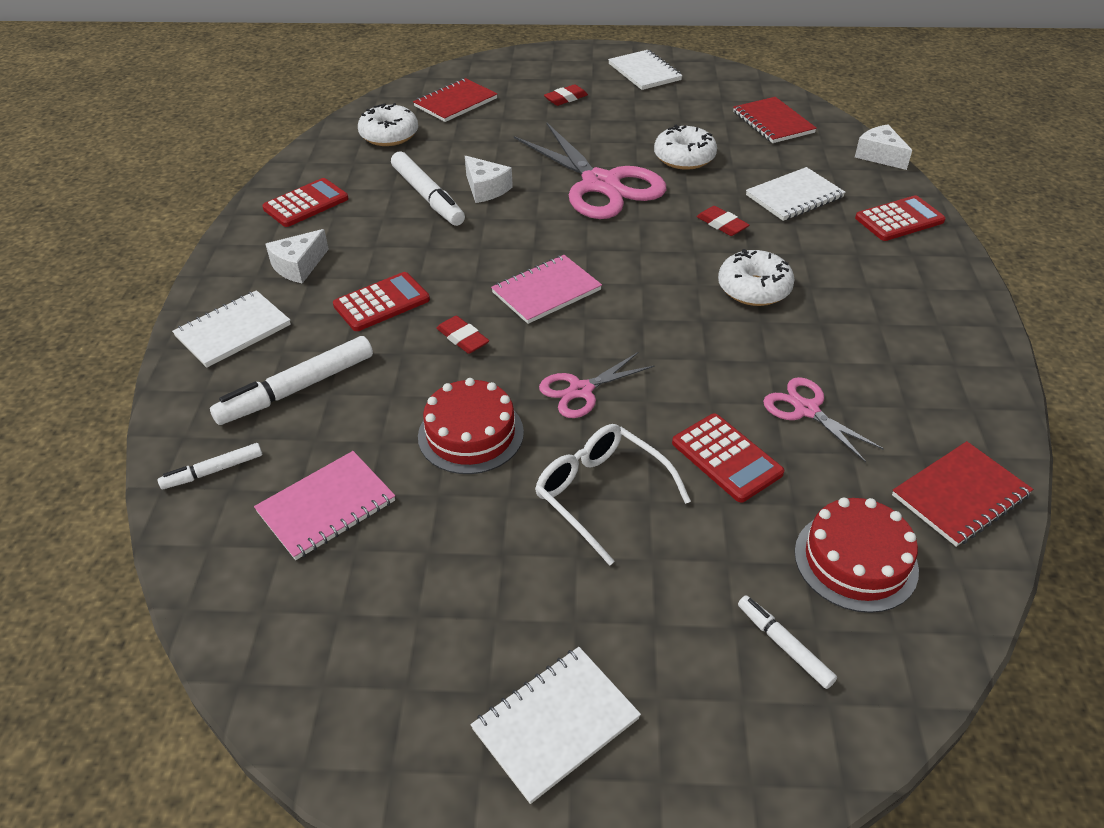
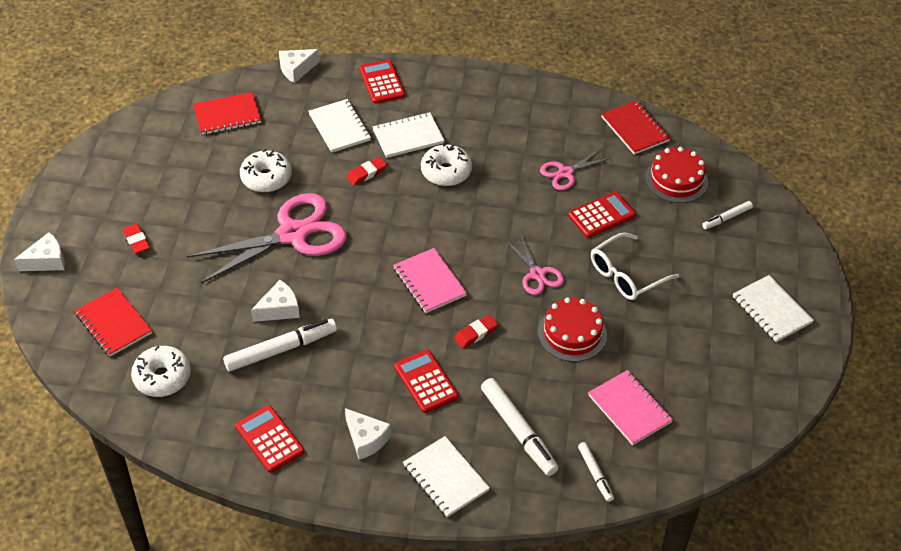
camera: 85 degrees left, 5 degrees up
white notebook [608,50,683,90] -> white notebook moved to [372,112,445,158]
none -> white cheese [14,232,65,271]

